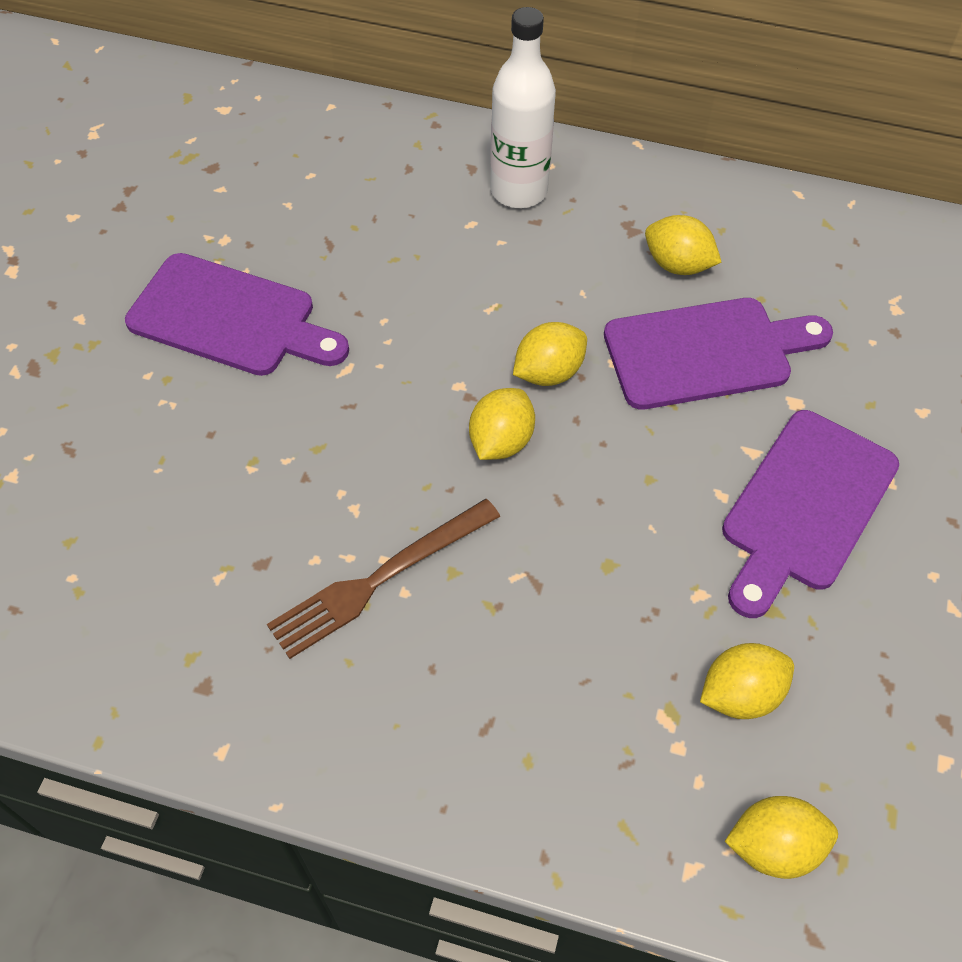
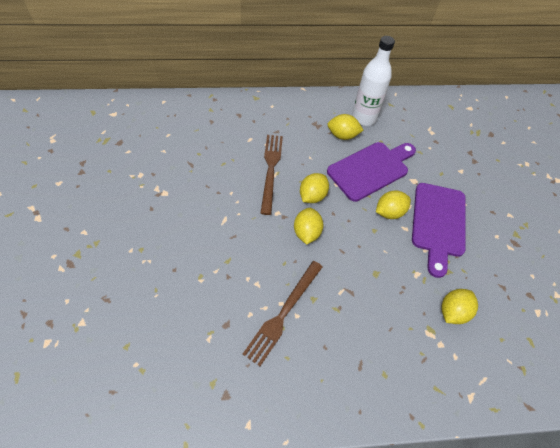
camera: 25 degrees left, 0 degrees up
purple cutting board [125,253,349,376] -> none
white bottle [490,7,556,208] -> white bottle moved to [352,36,395,126]
yellow lemon [725,796,838,879] -> yellow lemon moved to [376,191,411,219]
none -> brown fork [260,135,283,215]

